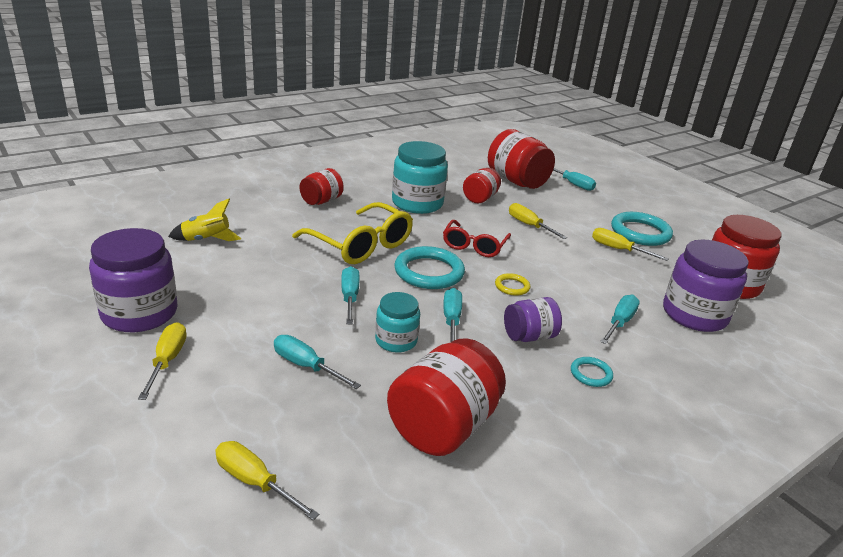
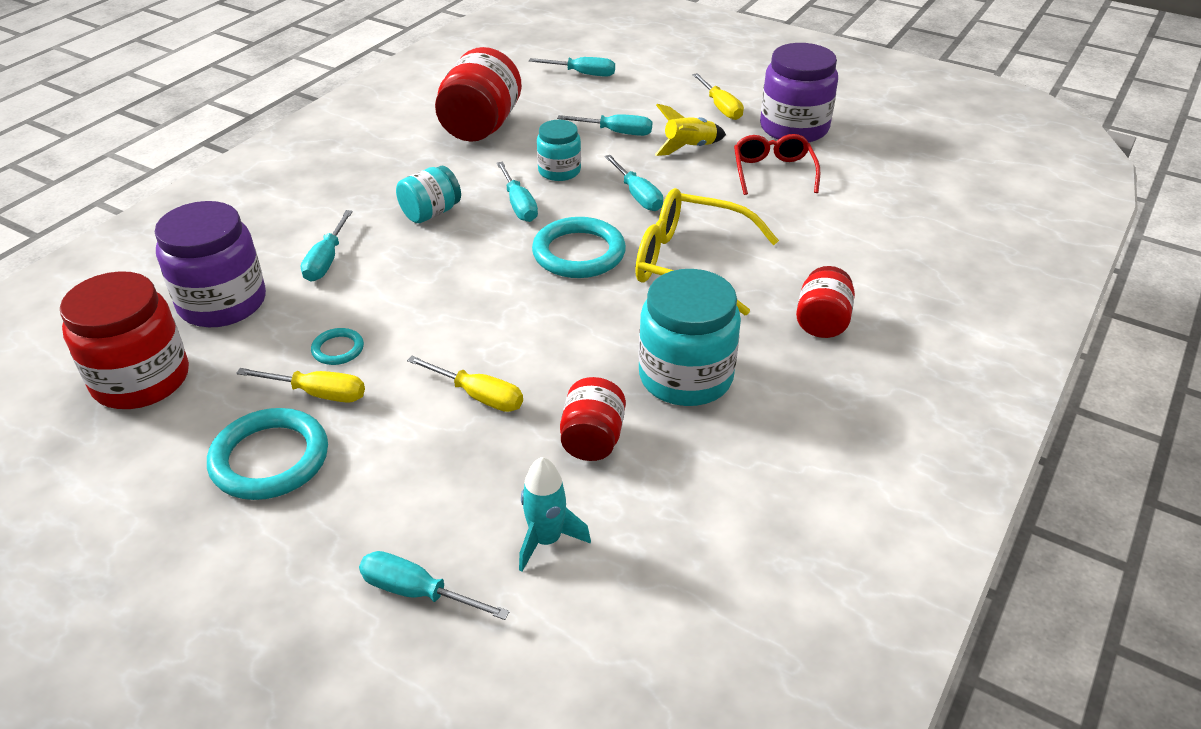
camera: 160 degrees right, 10 degrees up
yellow rocket [168,198,241,241] -> yellow rocket moved to [655,104,726,156]
yellow screwdriver [215,441,319,520] -> turquoise screwdriver [529,57,615,77]
red glasses [443,220,511,257] -> red glasses moved to [734,134,820,195]
red jar [488,129,555,189] -> turquoise rocket [519,457,591,571]
yellow ring [495,273,530,296] -> none
purple jar [504,297,562,342] -> turquoise jar [396,166,461,223]
turquoise ring [571,357,613,387] -> turquoise ring moved to [311,328,364,365]

